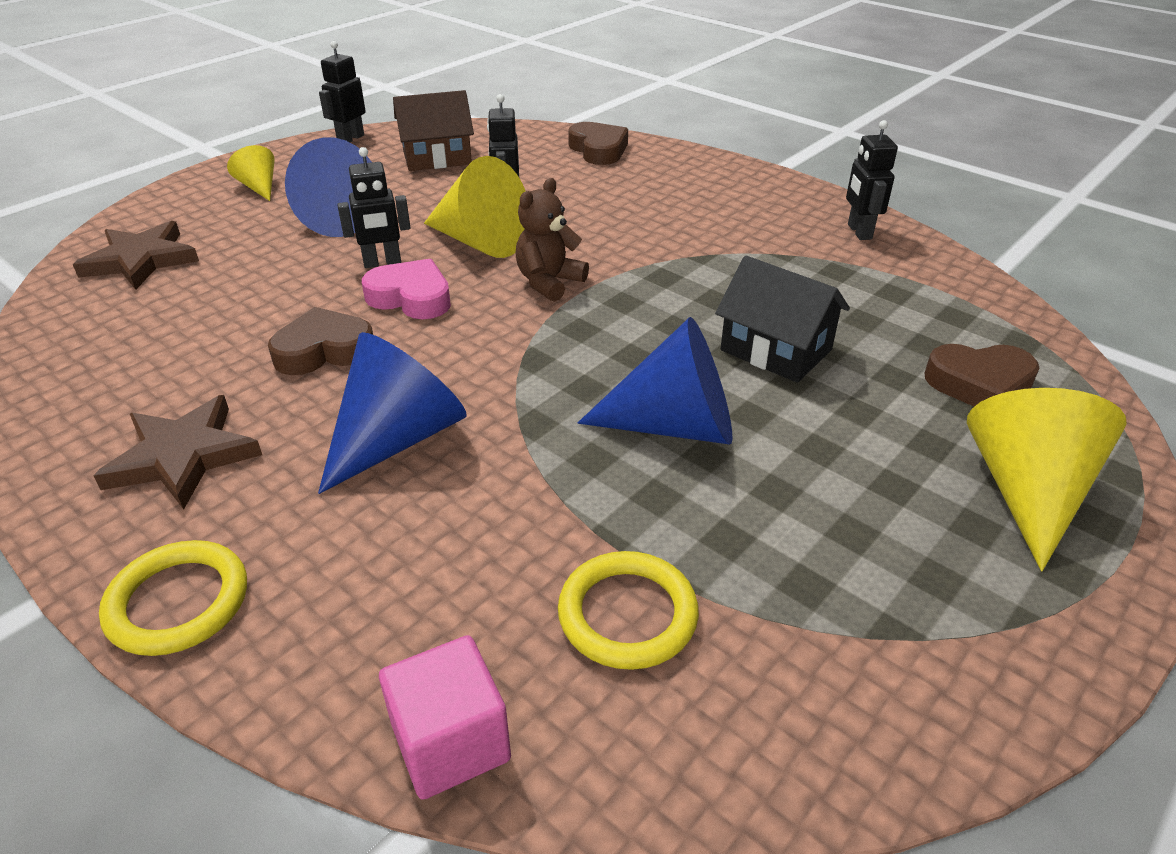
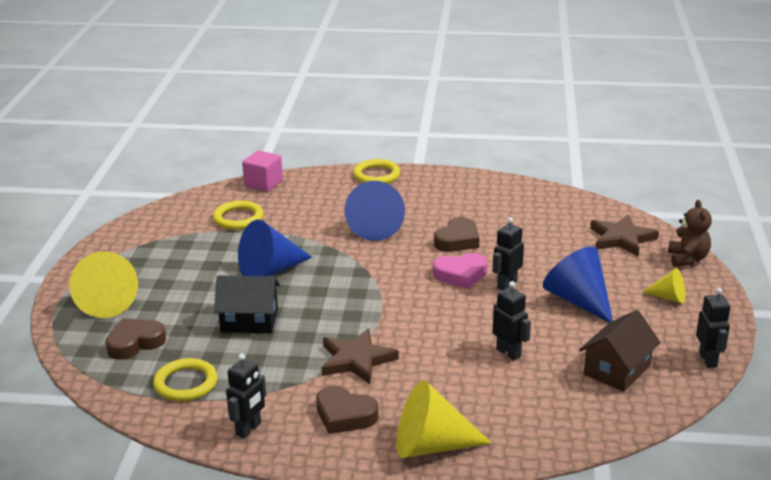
camera: 145 degrees right, 10 degrees down
brown star [93,395,262,510] -> brown star moved to [322,329,399,384]
yellow cone [424,156,526,258] -> yellow cone moved to [397,380,492,458]
brown teddy bear [516,178,589,302] -> brown teddy bear moved to [668,200,712,267]
brown heart [568,122,628,165] -> brown heart moved to [316,386,378,434]
black robot [846,120,898,240] -> black robot turned 75 degrees clockwise [226,353,266,438]
none -> yellow ring [153,358,218,401]

